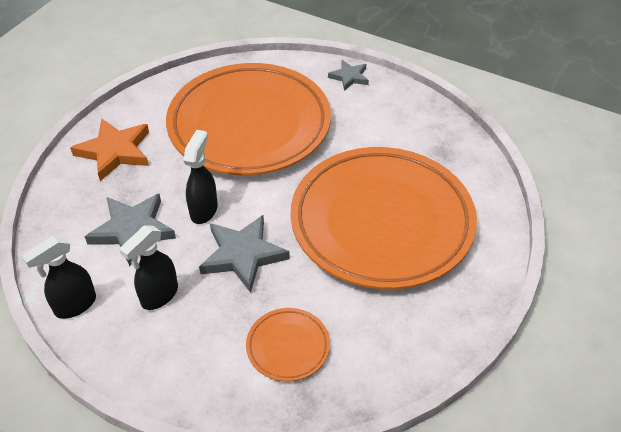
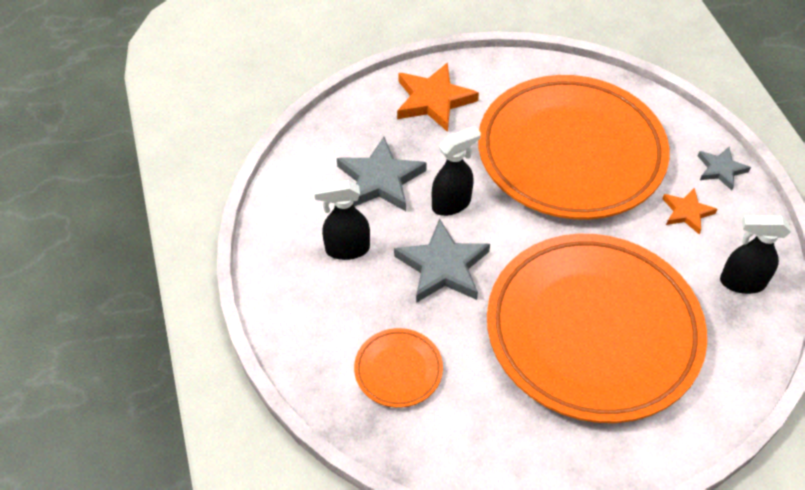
camera: 45 degrees right, 5 degrees up
black spray bottle [22,236,96,319] -> black spray bottle moved to [720,215,791,294]
none -> orange star [662,188,717,234]

